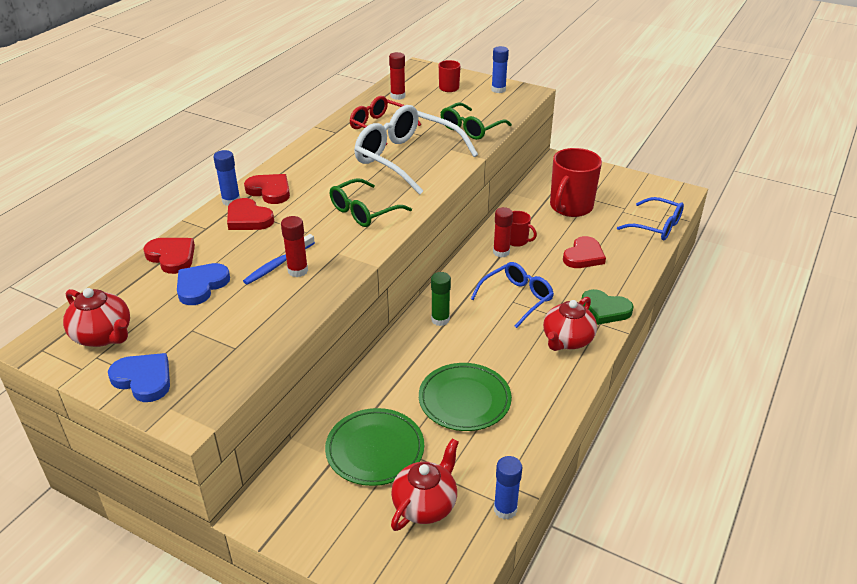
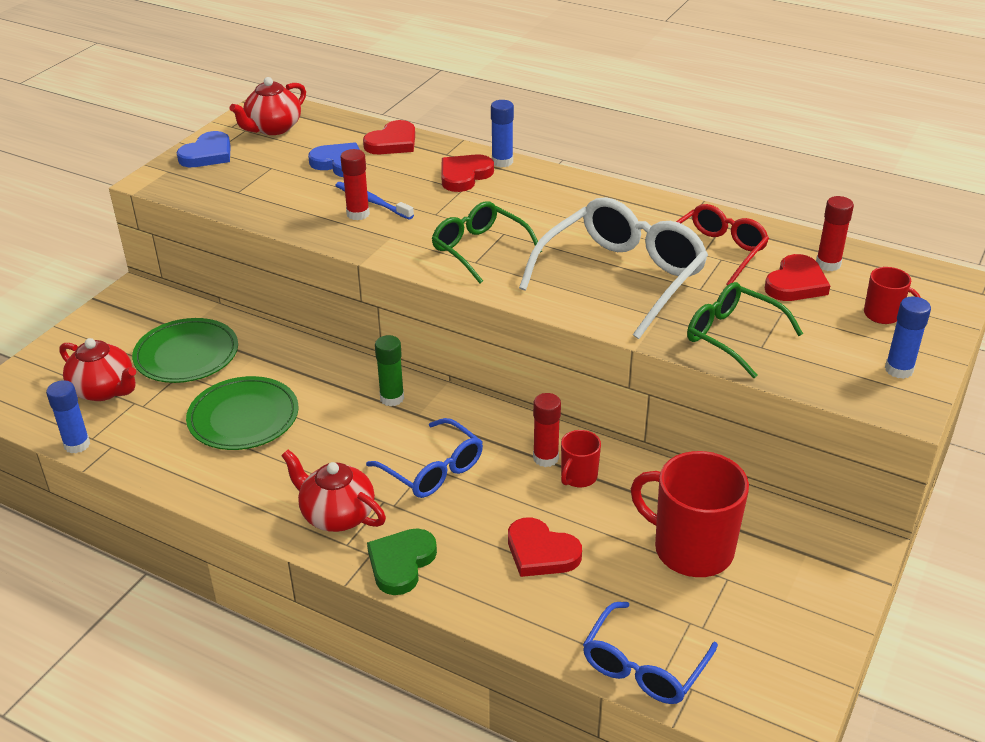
camera: 90 degrees right, 0 degrees up
red heart [244,174,290,204] -> red heart moved to [765,254,830,301]

